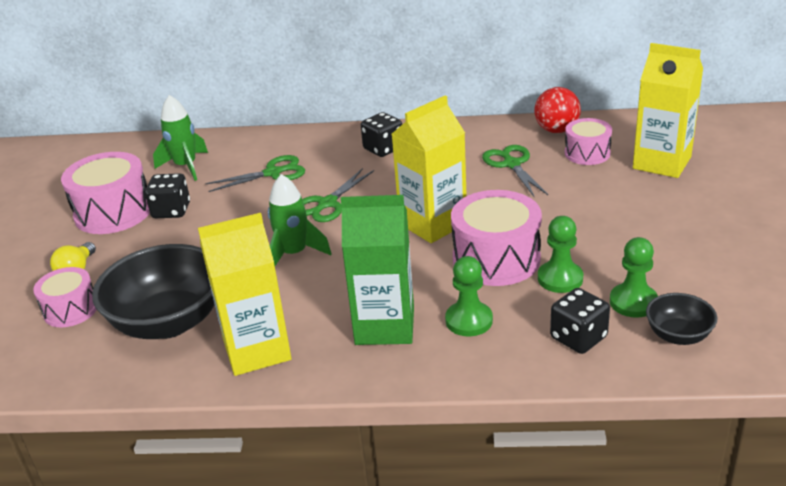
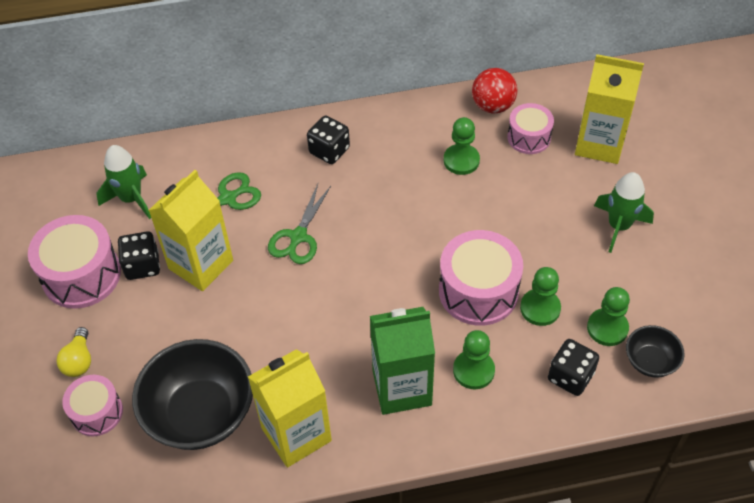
camera: 15 degrees left, 20 degrees up
green rocket [268,174,332,266] -> green rocket moved to [594,172,654,253]
yellow carton [392,95,467,243] -> yellow carton moved to [149,170,233,291]
green scissors [482,145,548,197] -> green pawn [444,117,480,175]

